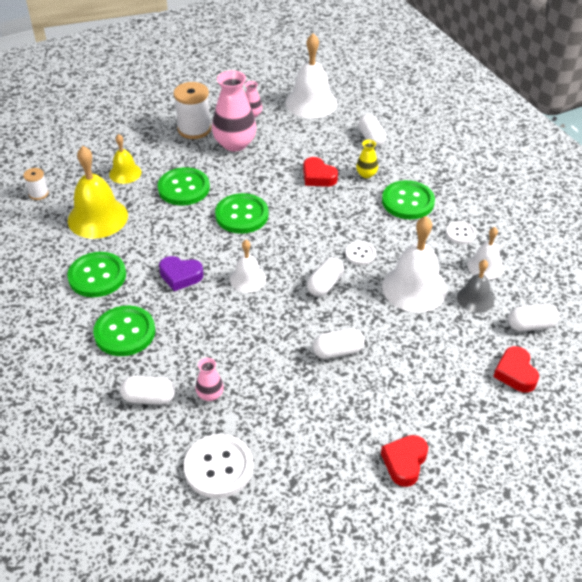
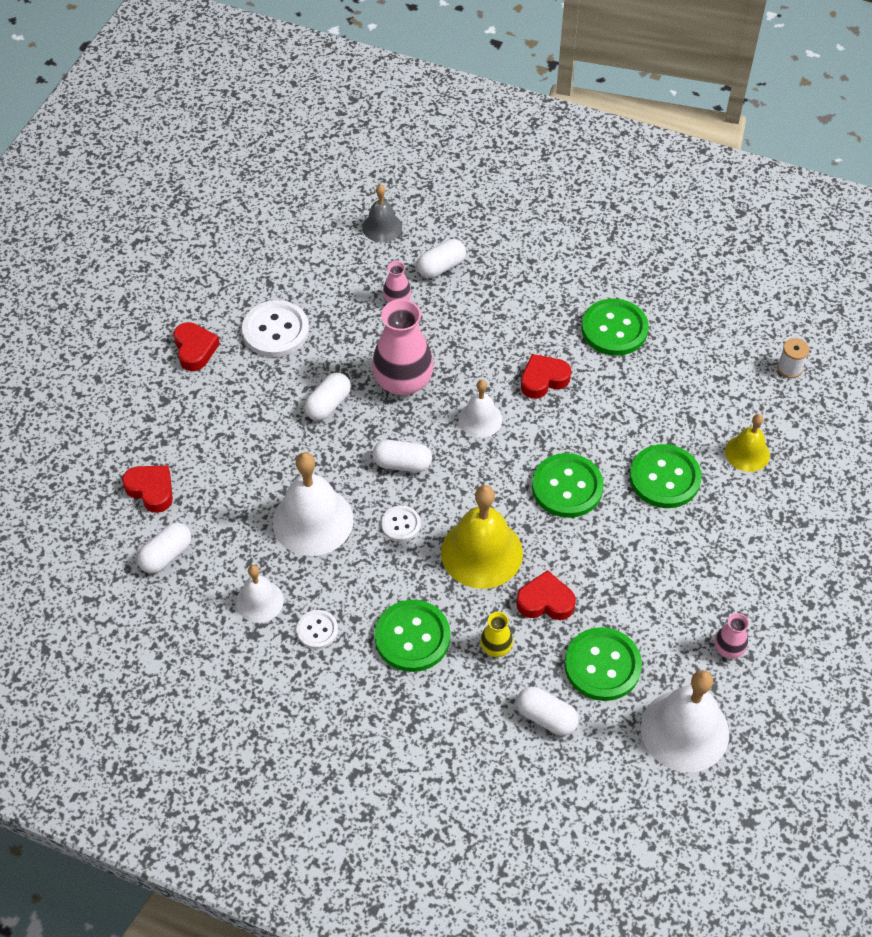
camera: 140 degrees right, 10 degrees up
yellow bell [68,146,128,239] -> yellow bell moved to [441,485,523,589]
green button [93,306,155,356] -> green button moved to [564,627,642,701]
purple heart [159,256,204,291] -> red heart [521,354,571,399]
white spool [174,82,211,139] -> none
white button [184,434,253,498] -> white button moved to [242,300,309,357]
pink vase [212,71,256,151] -> pink vase moved to [372,299,434,395]
white capsule [307,258,344,296] -> white capsule turned 75 degrees counterclockwise [372,440,432,472]
grey bell [457,260,494,313] -> grey bell moved to [362,185,402,242]

